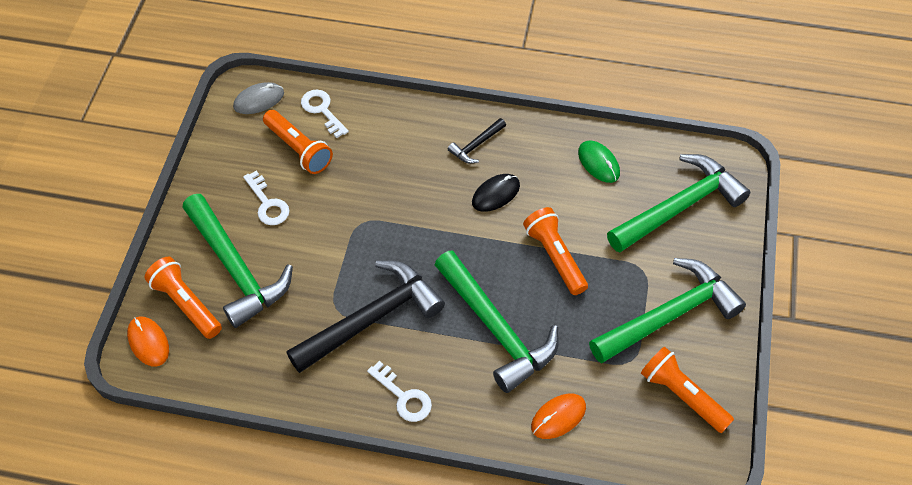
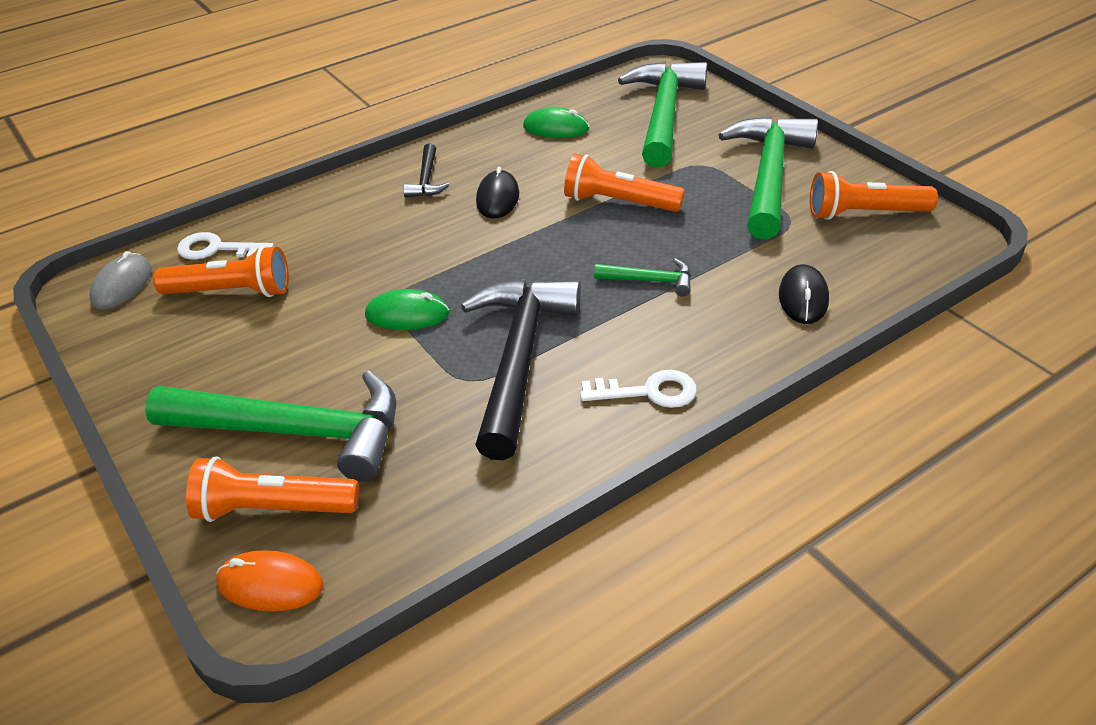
camera: 45 degrees left, 15 degrees down
white key [243,171,290,225] -> none
green hammer [435,250,559,393] -> green hammer [594,258,691,297], size x0.45
orange mouse [531,394,586,439] -> black mouse [779,264,829,324]
none -> green mouse [365,289,449,330]

